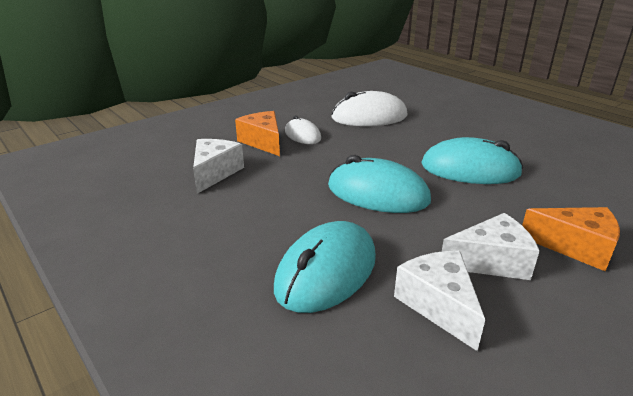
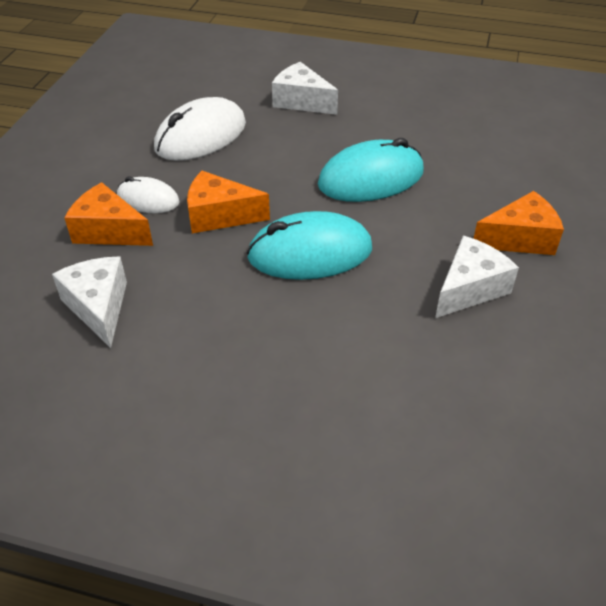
camera: 35 degrees left, 15 degrees up
turquoise mouse [274,221,376,313] -> none
white cheese [394,251,485,351] -> white cheese moved to [272,62,338,115]
none -> orange cheese [187,171,270,233]

